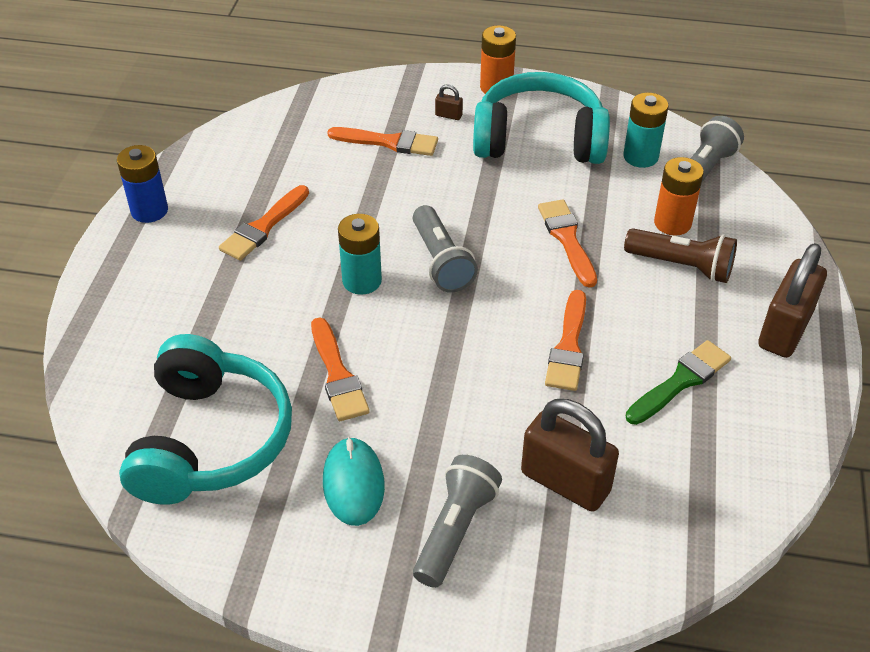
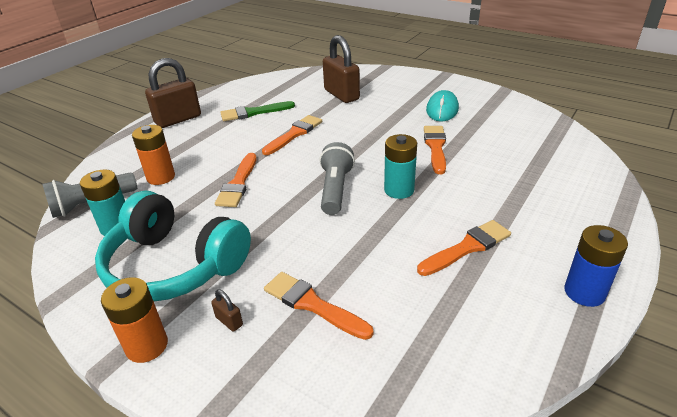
camera: 155 degrees left, 10 degrees down
turquoise headphones [119,334,292,505] -> none
grey flashlight [413,455,502,588] -> none
brown flashlight [624,228,737,283] -> none

